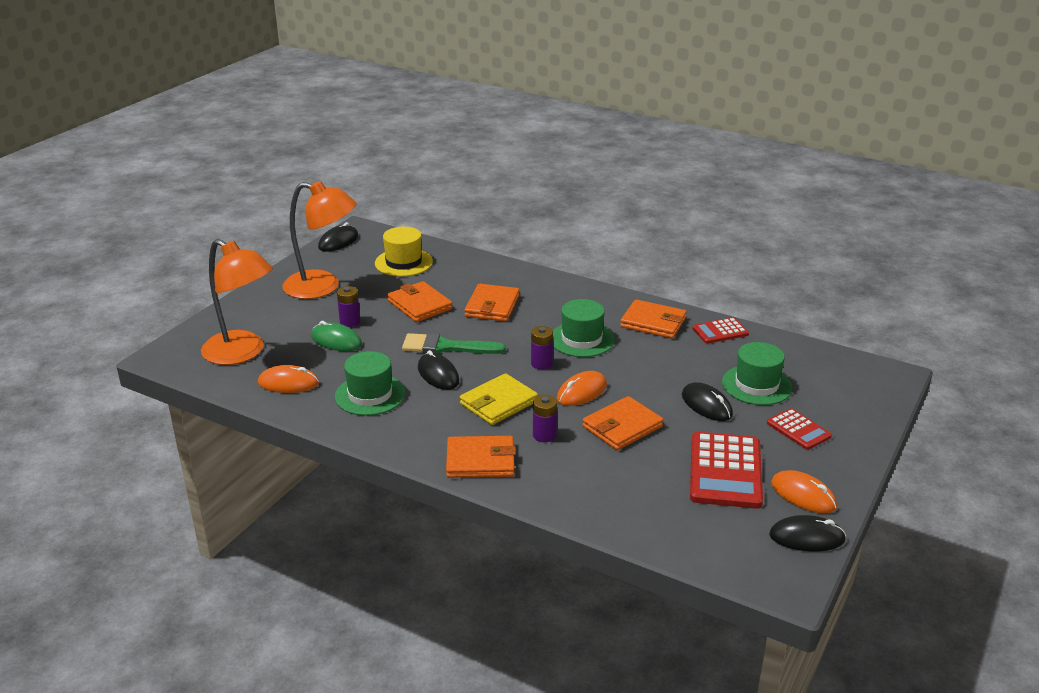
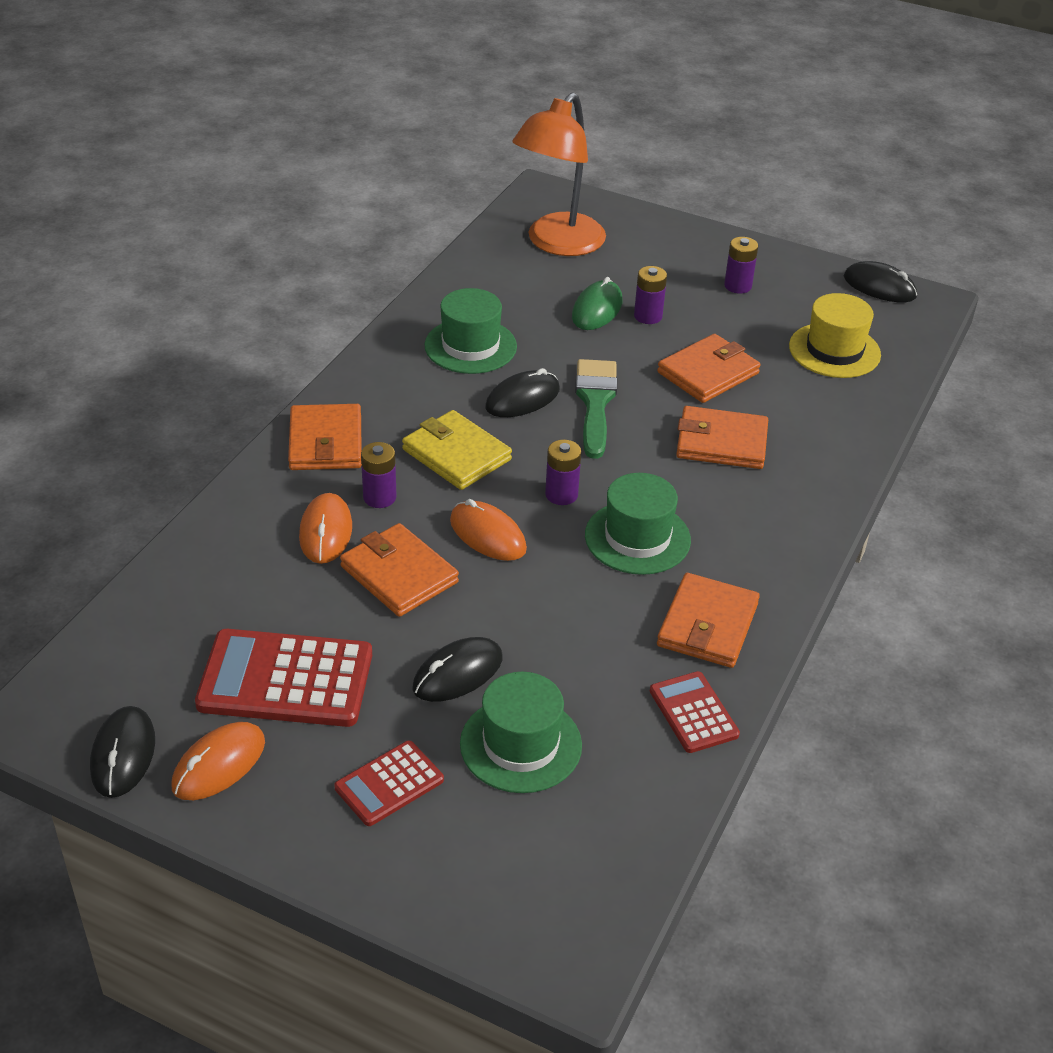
camera: 85 degrees right, 10 degrees up
orange mouse [258,365,319,393] -> orange mouse moved to [299,493,352,564]
orange lamp [282,181,357,299] -> purple battery [724,237,758,294]

